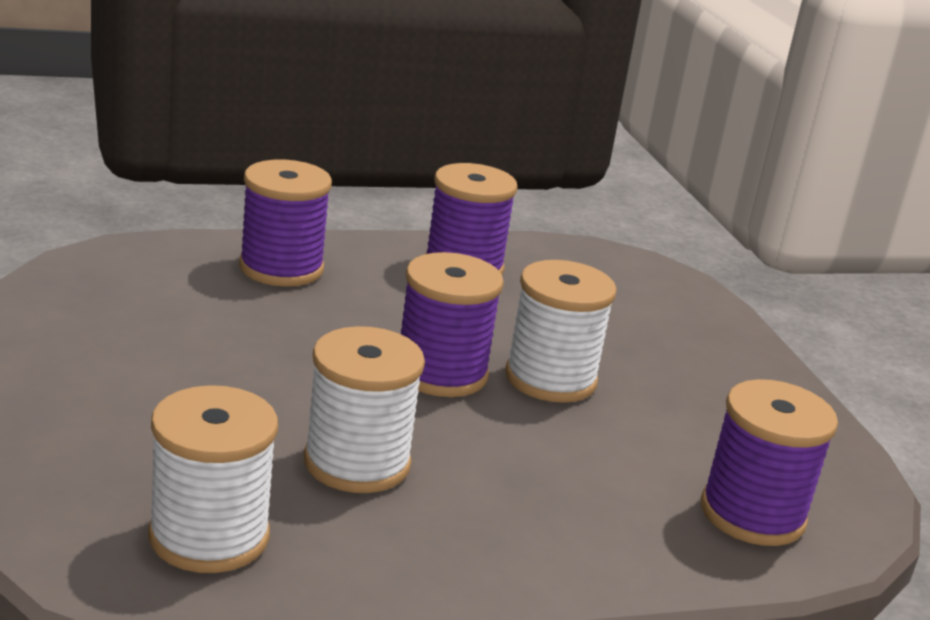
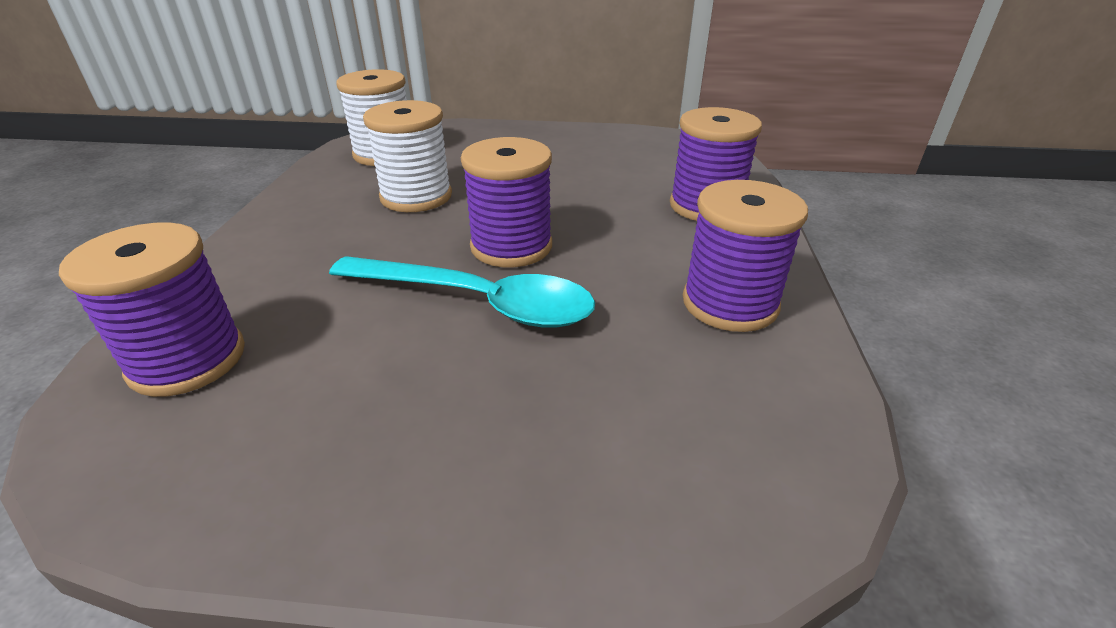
camera: 115 degrees right, 10 degrees up
white spool [505,260,617,403] -> turquoise spoon [329,256,595,328]

